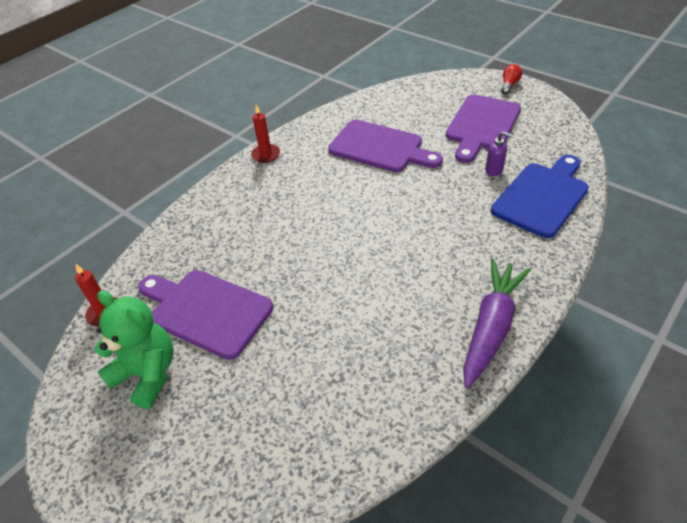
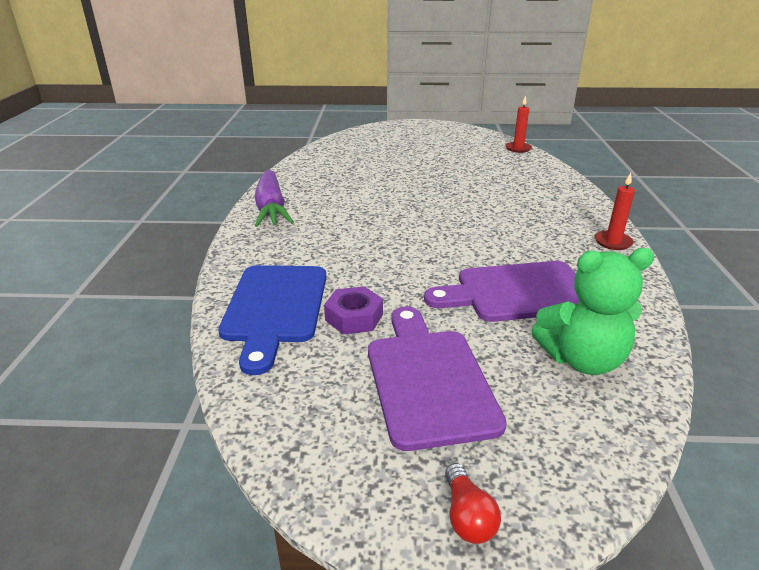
camera: 140 degrees right, 15 degrees down
green teddy bear [94,291,174,409] -> green teddy bear moved to [531,248,654,375]
purple cutting board [138,270,273,360] -> none
purple soap dispenser [485,131,513,176] -> purple nut [324,286,383,334]

